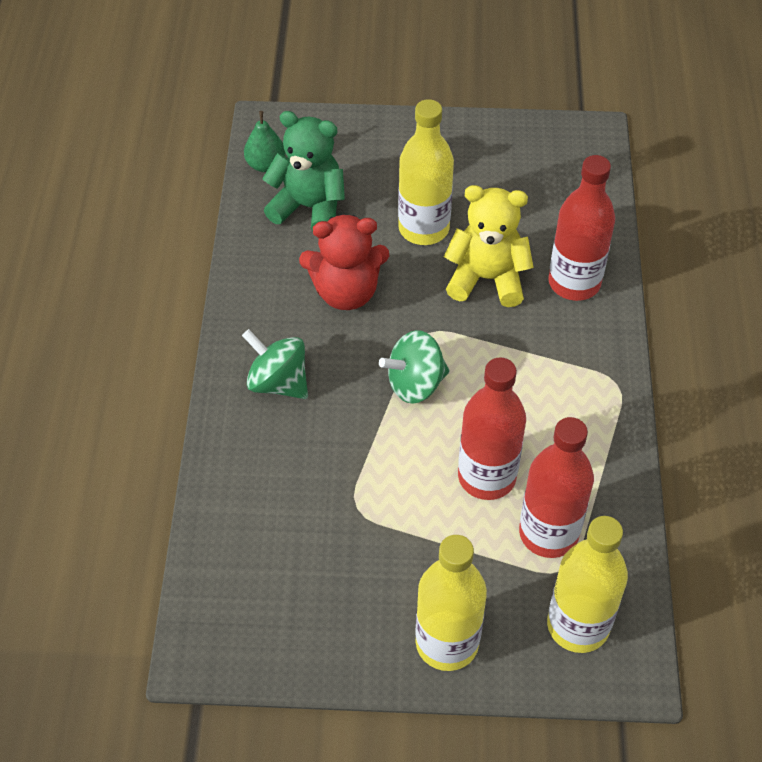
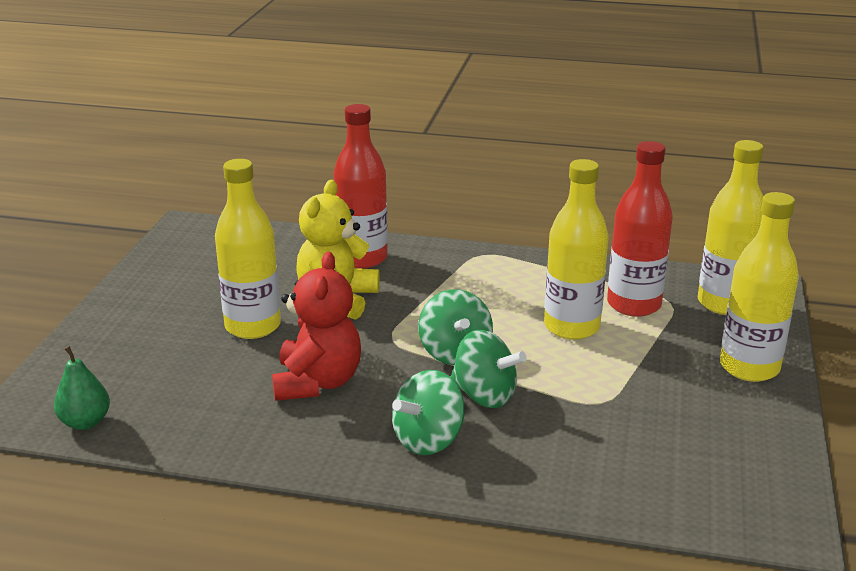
camera: 80 degrees left, 25 degrees down
green teddy bear [262,111,345,231] -> none
red bottle [458,357,526,500] -> yellow bottle [544,159,609,340]
none -> green spinning top [451,330,527,408]

